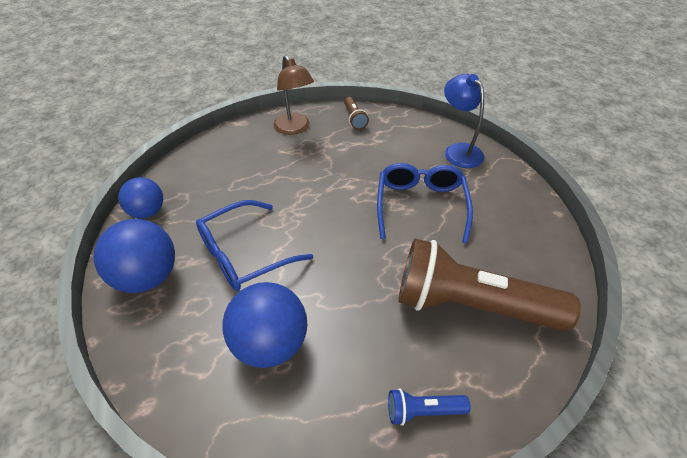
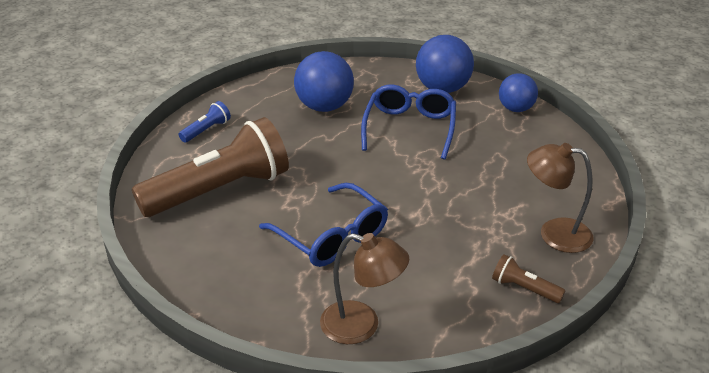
camera: 135 degrees right, 10 degrees down
blue lamp [444,74,484,168] -> brown lamp [320,233,409,344]

